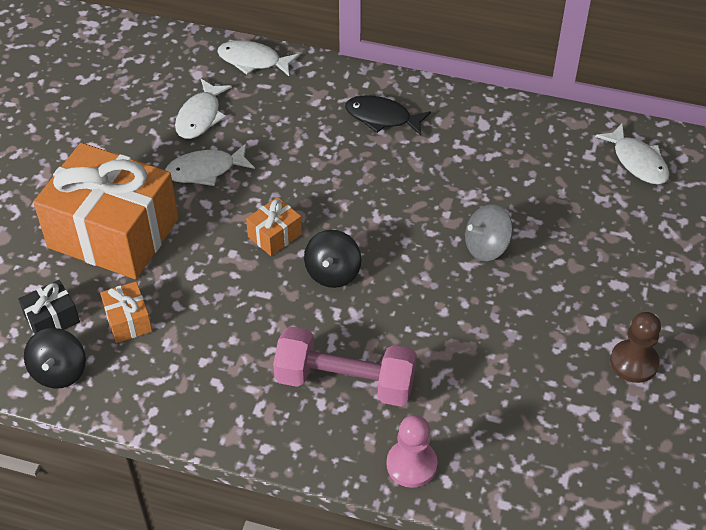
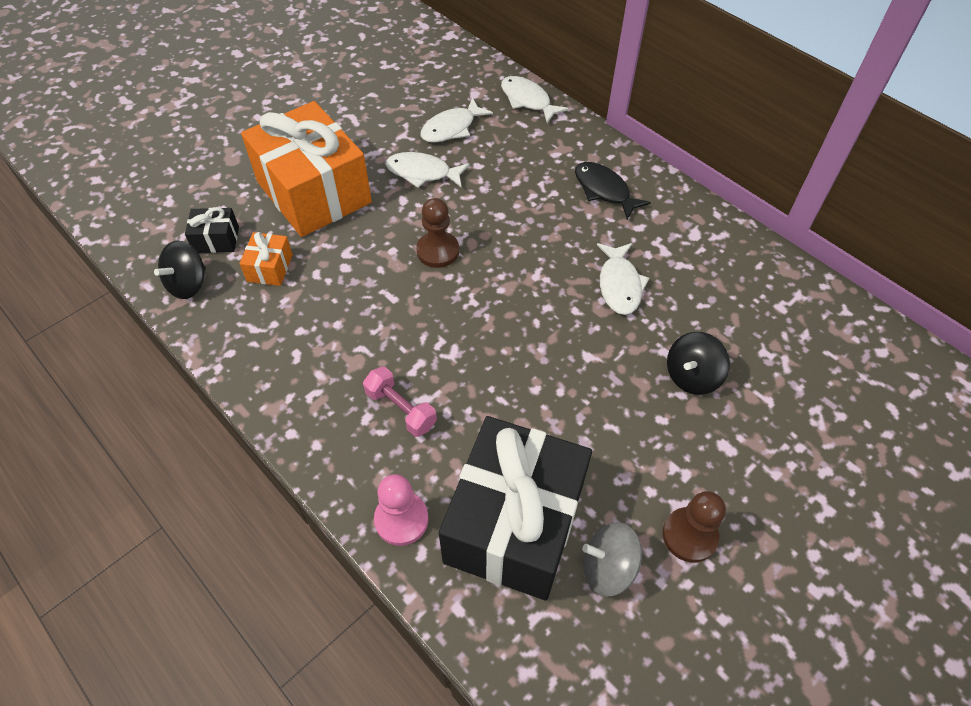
camera: 30 degrees right, 5 degrees up
orange gift [246,197,302,256] -> brown pawn [416,198,459,268]
pink dumbbell [273,326,417,406] -> pink dumbbell [363,367,437,437], size x0.57
black spinning top [304,230,361,288] -> black spinning top moved to [667,332,730,395]
grey spinning top [465,204,513,261] -> grey spinning top moved to [582,522,642,597]
white fish [595,123,670,184] -> white fish moved to [597,243,649,315]
none -> black gift [439,416,592,600]

